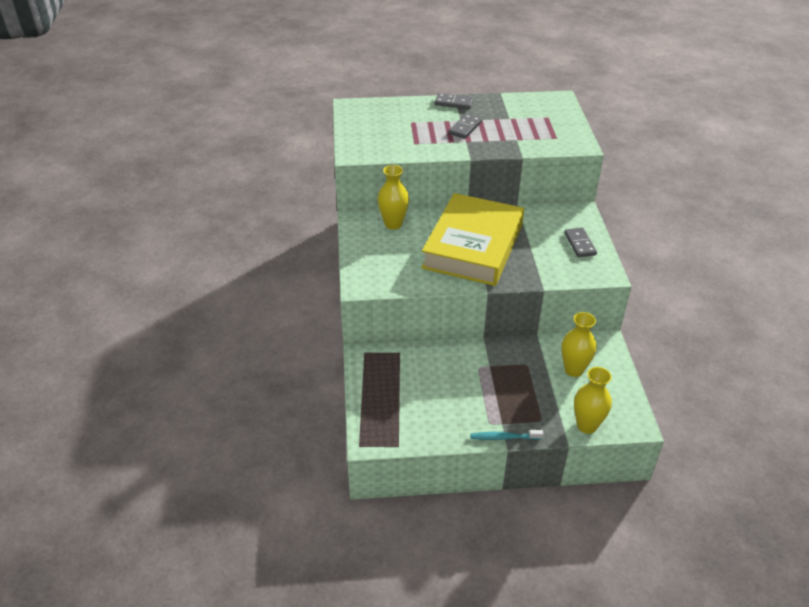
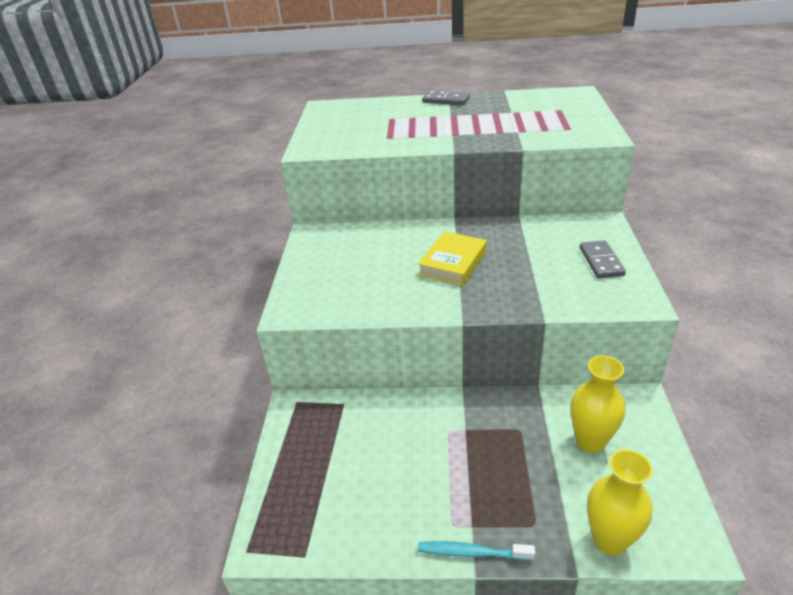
camera: 10 degrees right, 5 degrees down
yellow vase [378,165,409,230] -> none
yellow book [421,193,524,286] -> yellow book [418,231,487,286], size x0.47
grey domino [448,114,482,139] -> none

